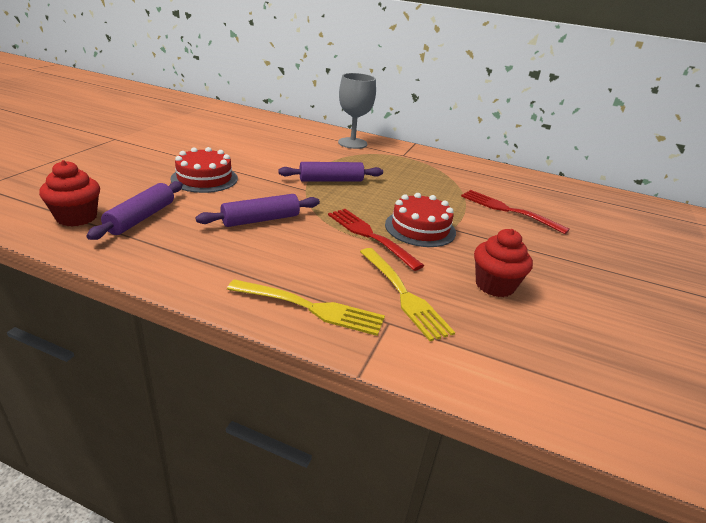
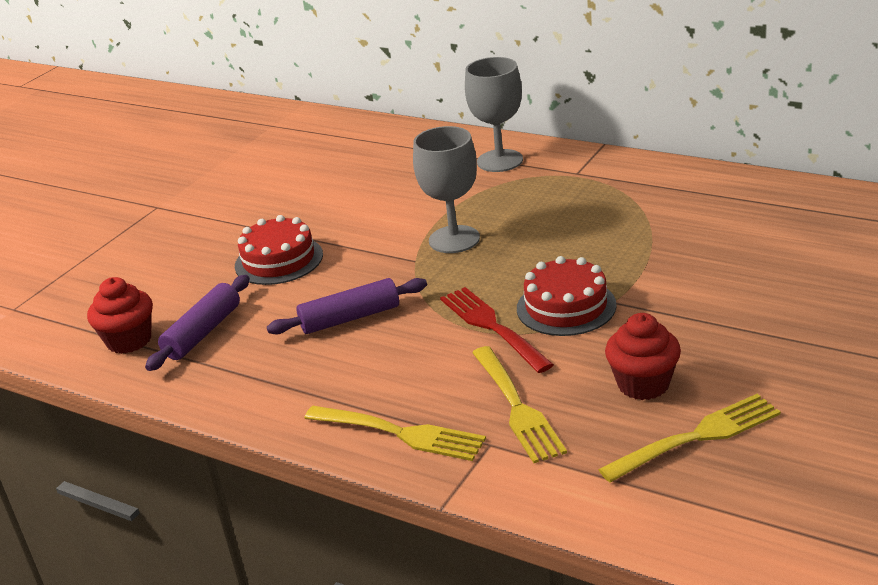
camera: 15 degrees right, 0 degrees up
purple rolling pin [278,162,383,182] -> grey goblet [413,126,480,253]
red fork [461,190,570,234] -> none
none -> yellow fork [598,394,781,482]

